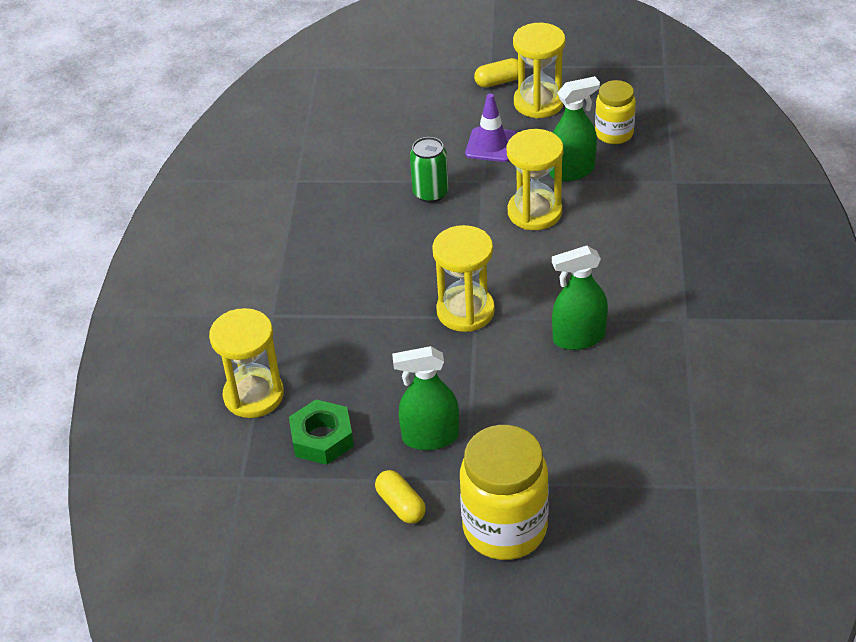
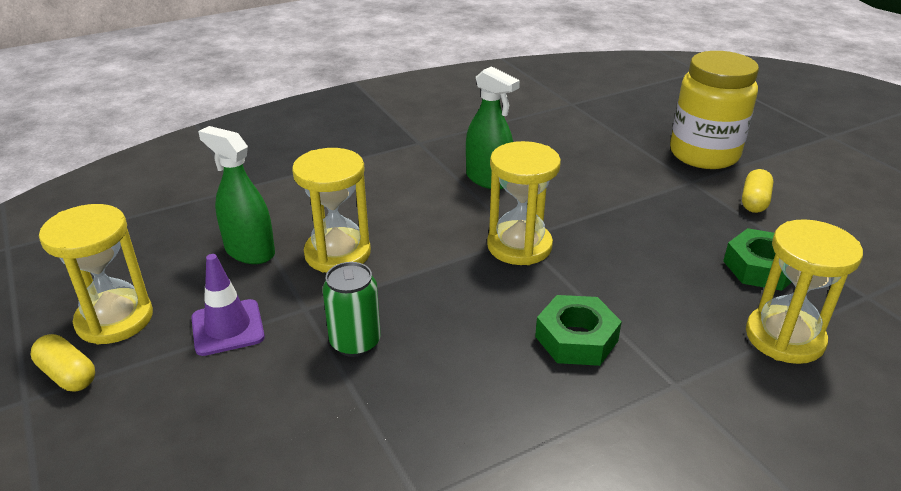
camera: 125 degrees left, 10 degrees down
green spray bottle [392,346,459,450] -> none
yellow jar [595,80,636,144] -> none
none -> green nut [535,295,622,366]

